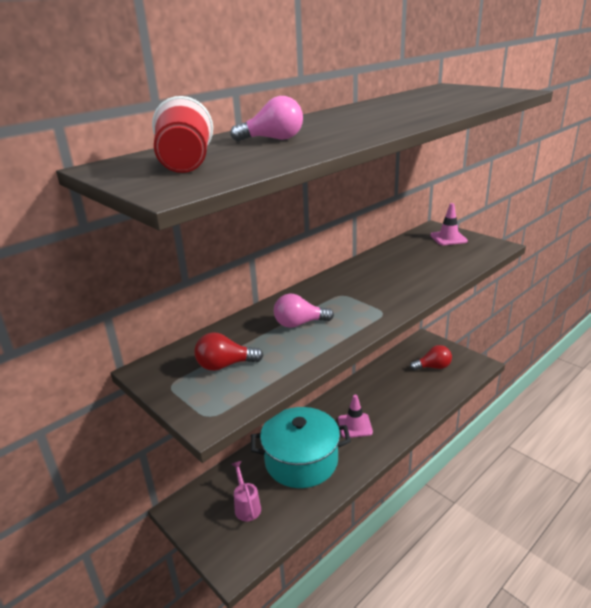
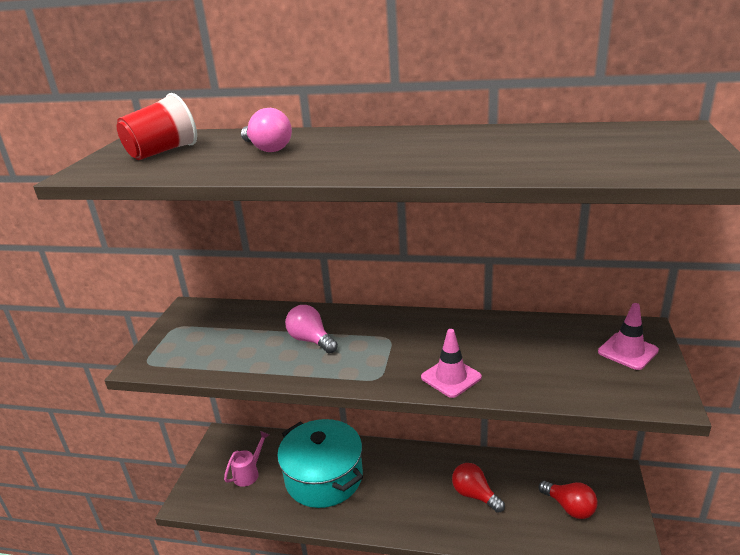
camera: 55 degrees right, 0 degrees up
red light bulb [194,333,264,371] -> red light bulb moved to [452,463,505,513]
pink traffic cone [338,395,373,438] -> pink traffic cone moved to [421,329,482,398]

